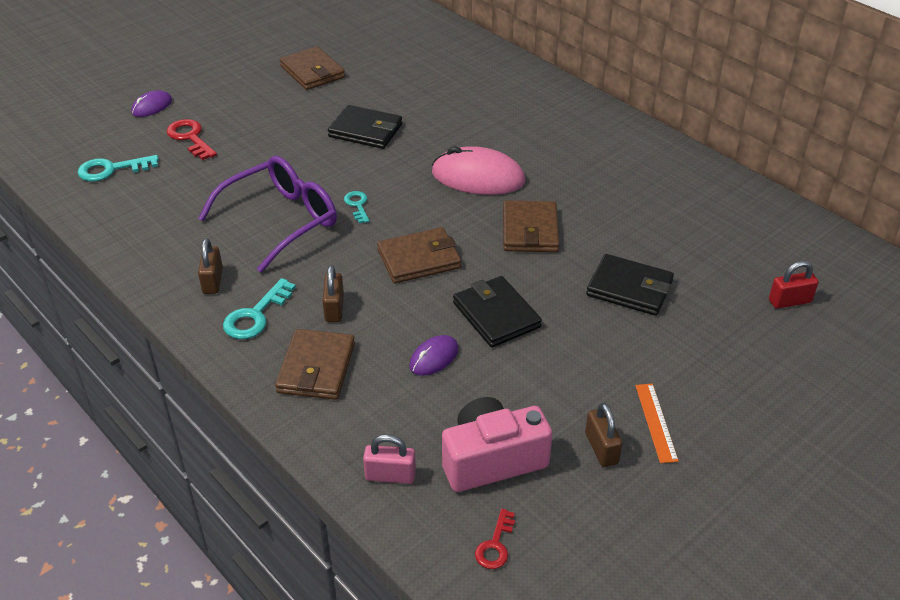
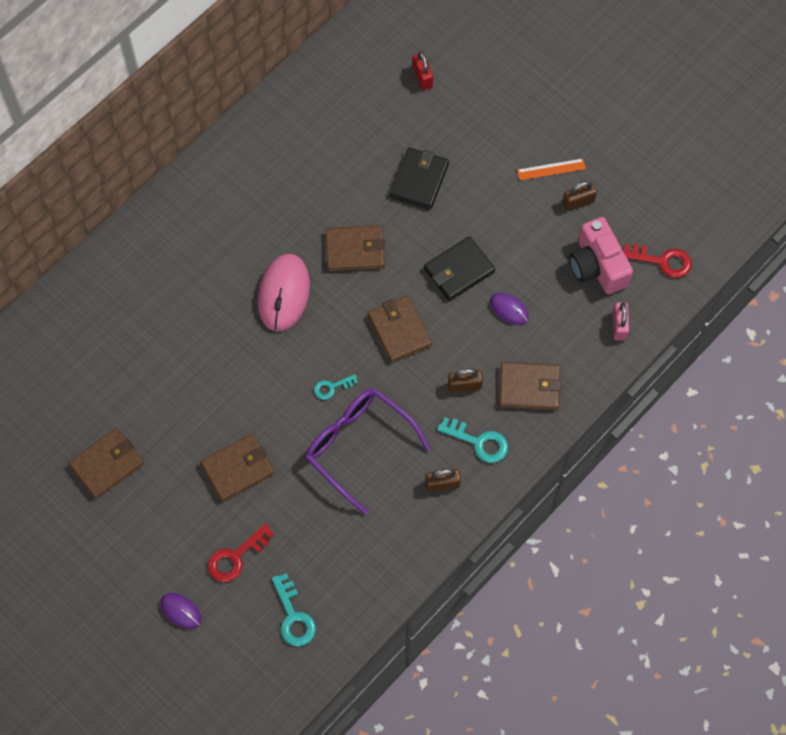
camera: 95 degrees left, 25 degrees up
black wallet [328,105,402,149] -> none
red key [475,509,515,569] -> red key [623,244,692,278], size x1.60
none -> brown wallet [200,434,275,502]

